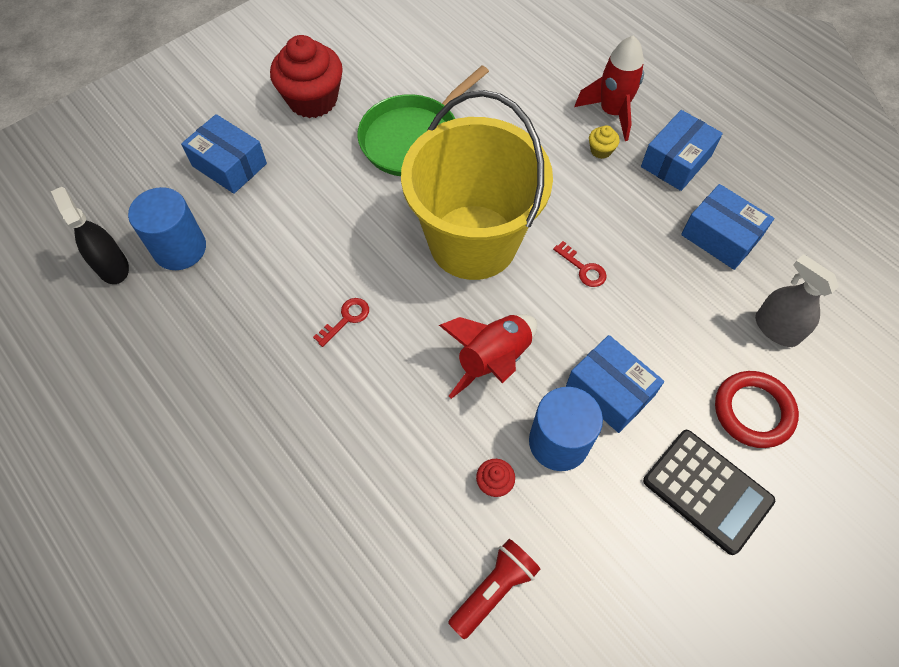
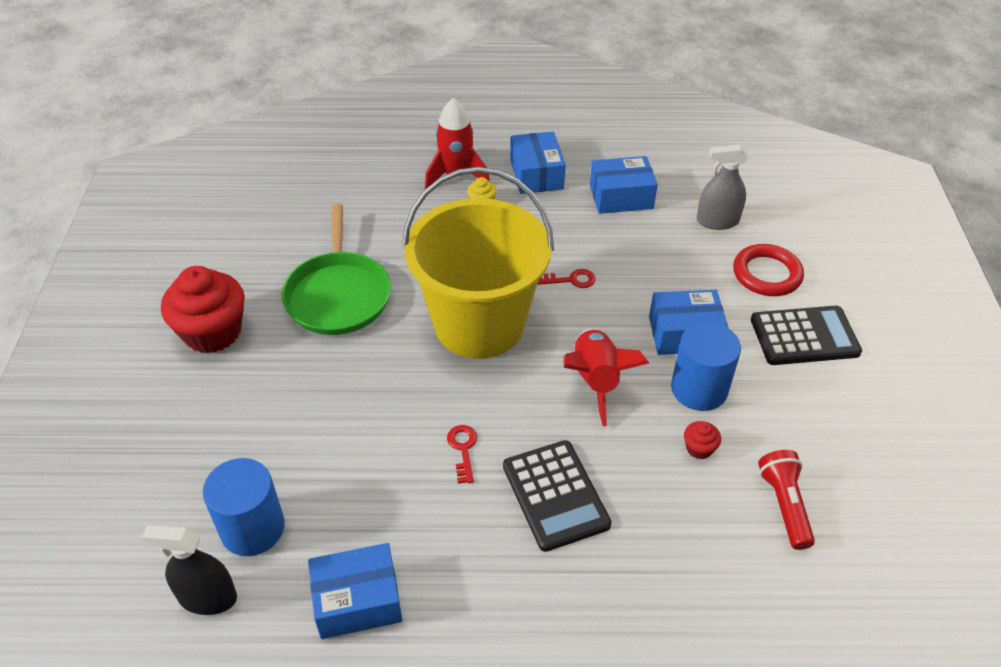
camera: 50 degrees left, 15 degrees down
blue box [181,114,267,194] -> blue box moved to [308,543,402,639]
none -> black calculator [503,440,611,552]

